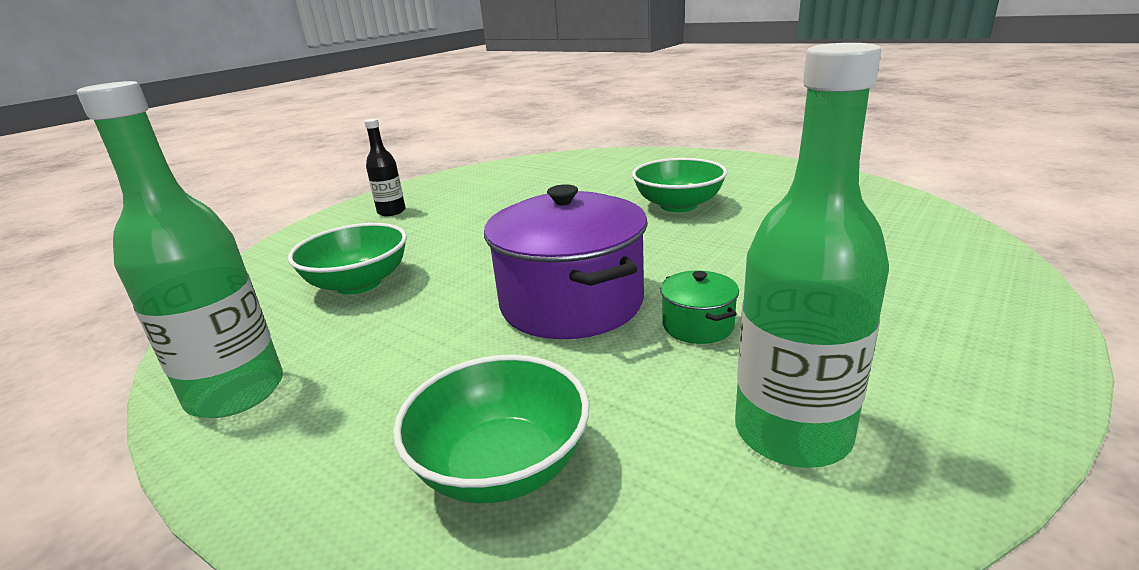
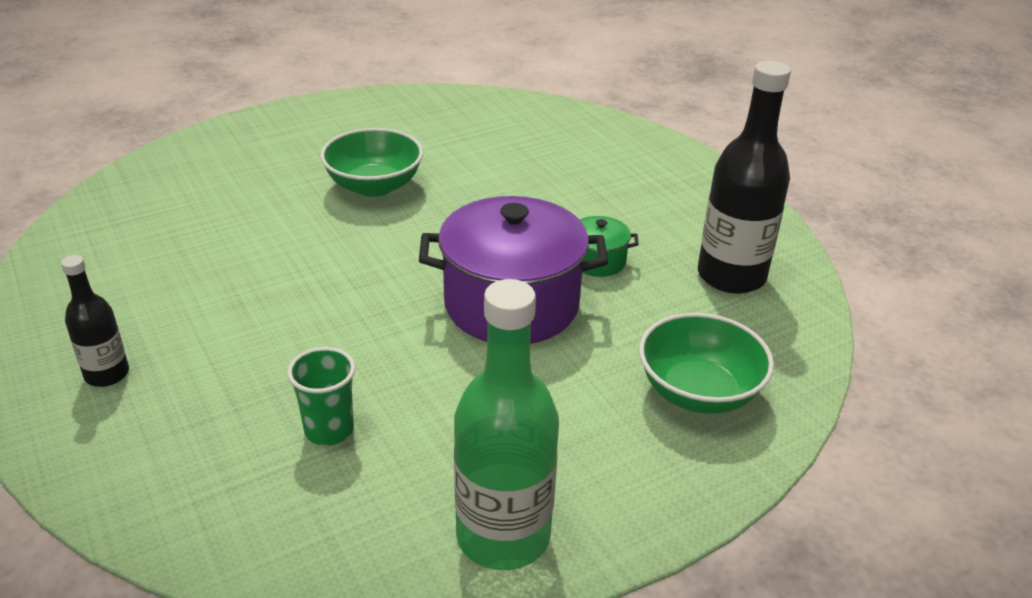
camera: 70 degrees left, 10 degrees up
green bowl [288,223,407,294] -> green cup [287,347,355,446]
green bottle [735,43,889,468] -> black bottle [698,61,791,294]

